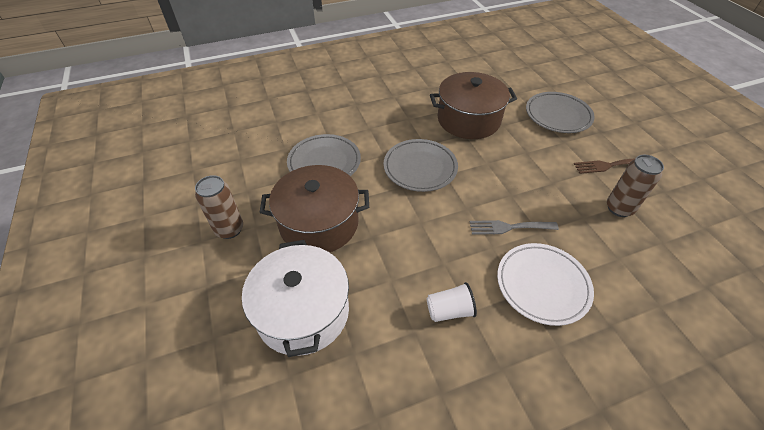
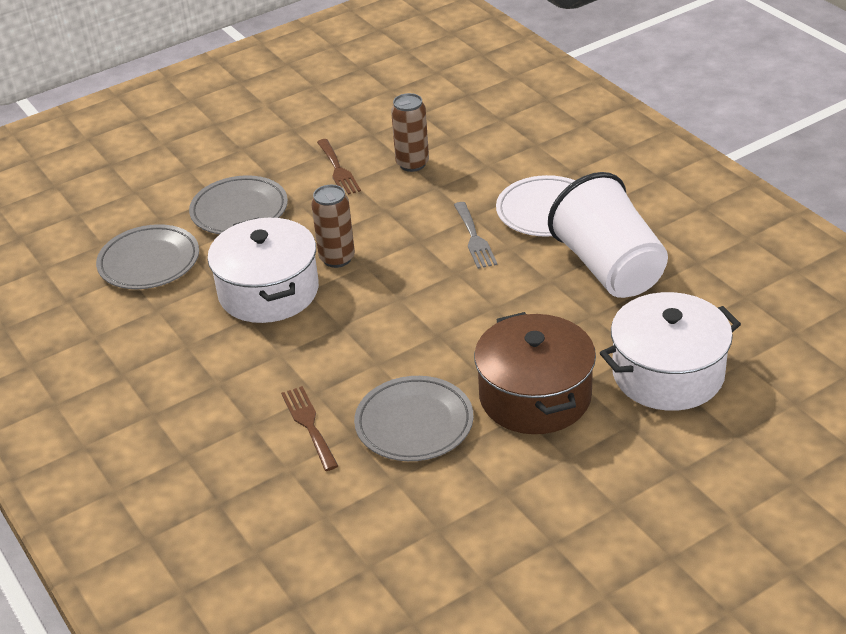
camera: 100 degrees left, 10 degrees down
brown can [195,175,243,239] -> brown can moved to [311,185,355,268]
grey plate [384,139,458,192] -> grey plate moved to [96,224,199,289]
white cup [427,282,477,322] -> white cup [548,172,668,298], size x2.33
brown pot [430,72,517,139] -> white pot [208,217,319,323]
none -> brown fork [281,386,338,471]

